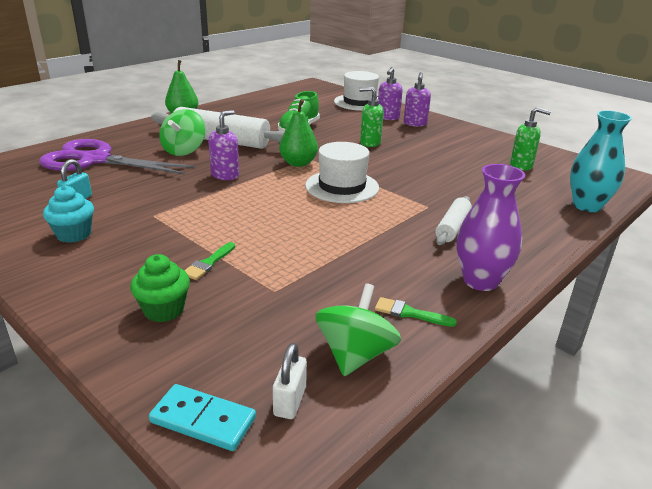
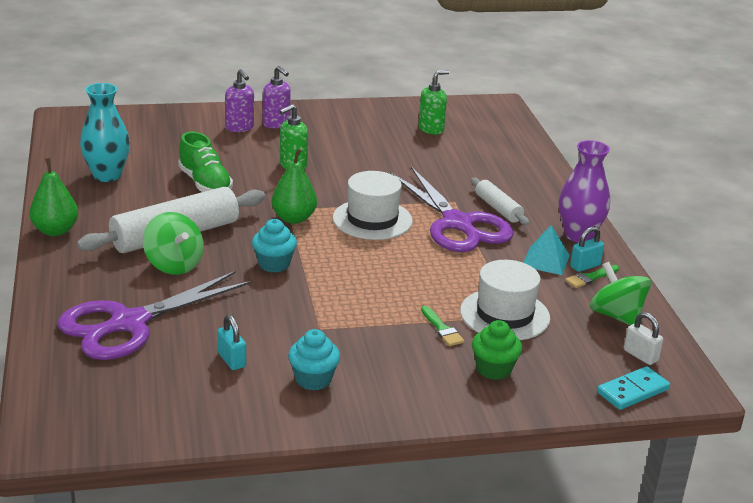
camera: 55 degrees left, 0 degrees up
purple soap dispenser [209,110,239,180] -> turquoise cupcake [252,219,297,273]
white hat [334,71,379,111] -> white hat moved to [460,260,550,340]
turquoise vase [570,110,632,212] -> turquoise vase moved to [80,83,130,182]
none -> purple scissors [390,167,514,252]
none -> turquoise pyramid [523,225,570,275]
none -> turquoise padlock [570,226,604,272]

